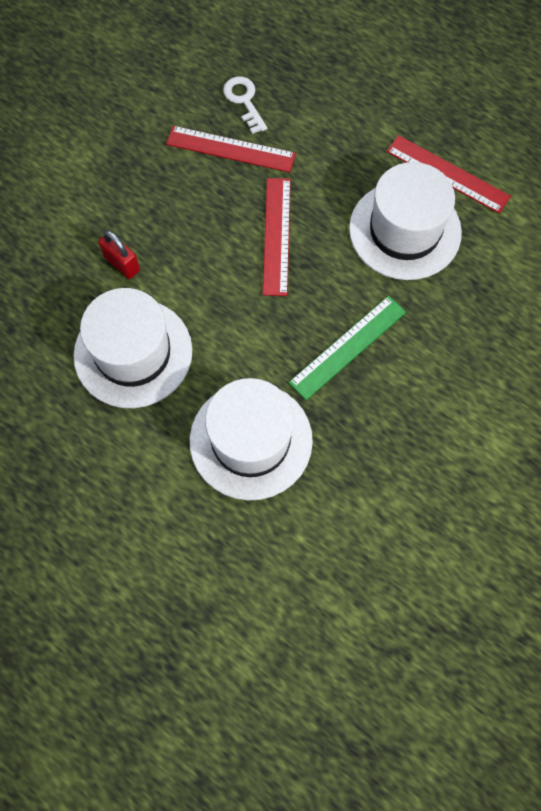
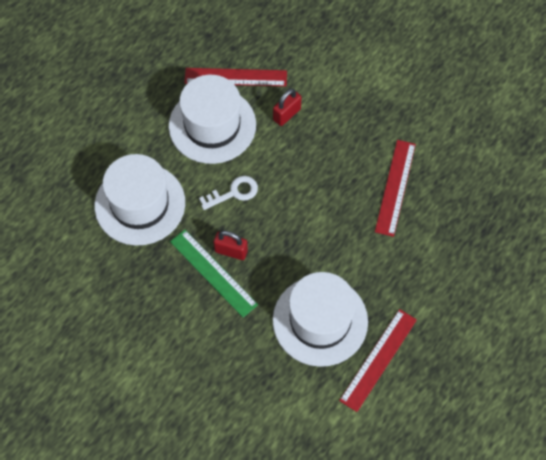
camera: 90 degrees right, 5 degrees down
white key [223,76,267,134] -> white key moved to [199,176,258,210]
red ruler [263,178,291,296] -> red ruler moved to [184,68,287,86]
none -> red padlock [214,231,248,260]

